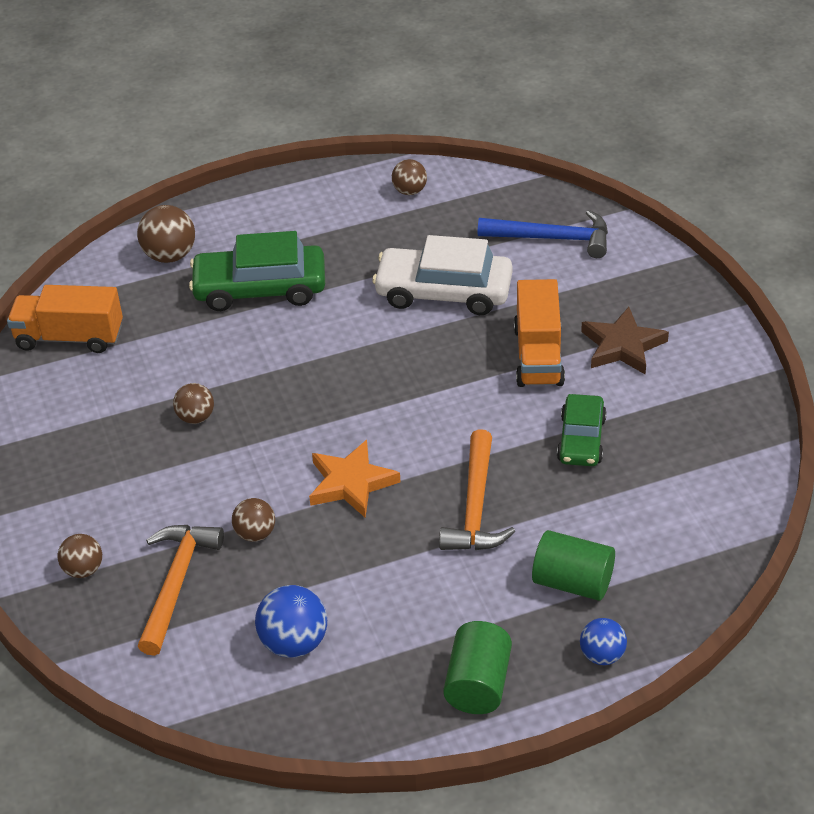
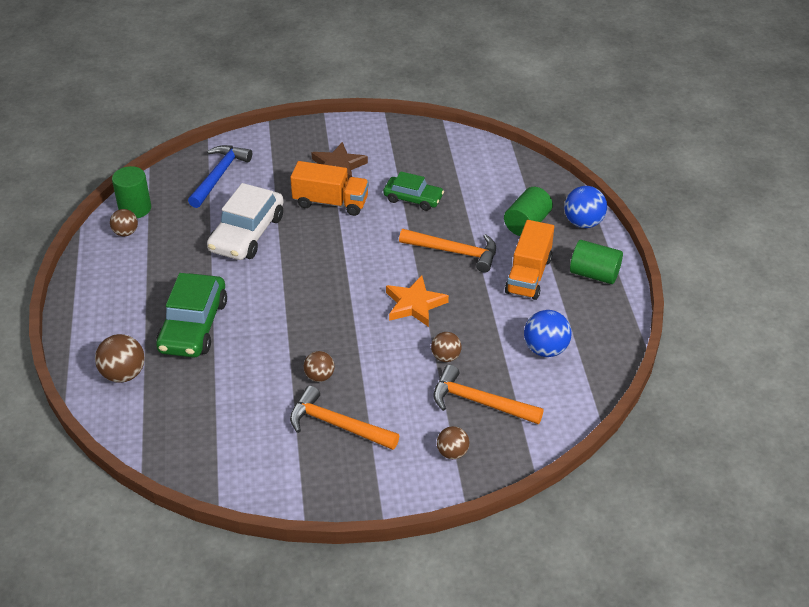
camera: 80 degrees left, 0 degrees up
orange truck [7,285,123,353] -> orange truck moved to [505,220,554,300]
blue ball [580,618,627,665] -> blue ball [564,186,607,228], size x1.56
none -> green cylinder [112,166,151,218]
none -> orange hammer [290,386,399,450]

